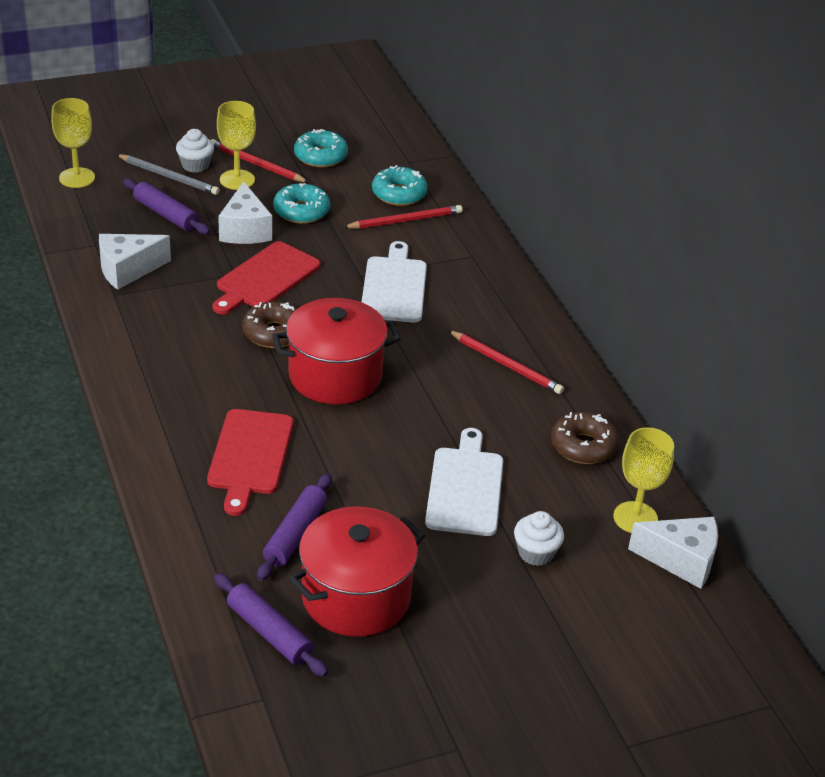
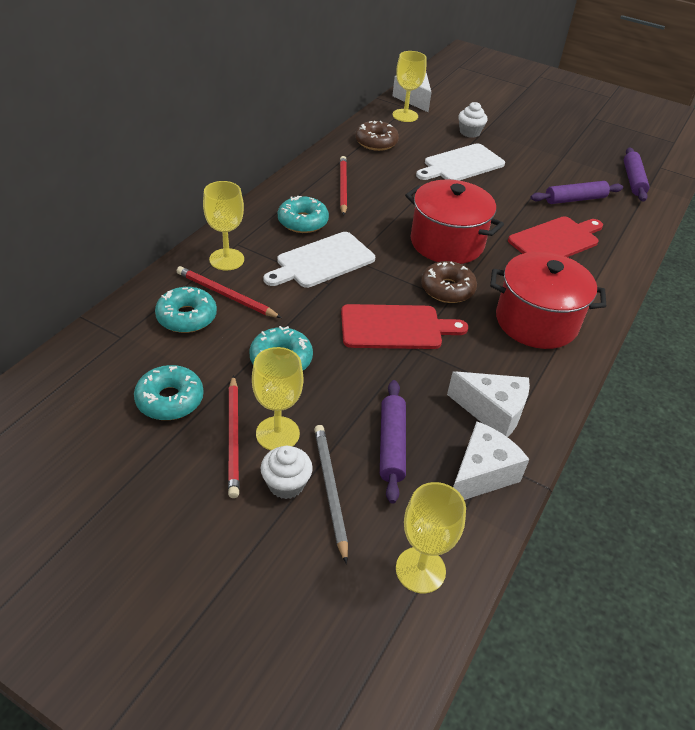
camera: 130 degrees left, 5 degrees up
white cheese [218,181,272,244] -> white cheese moved to [453,421,530,500]
red pot [289,506,425,637] -> red pot moved to [490,252,606,349]
none -> yellow goblet [203,181,244,270]
none -> turquoise donut [278,196,329,233]

